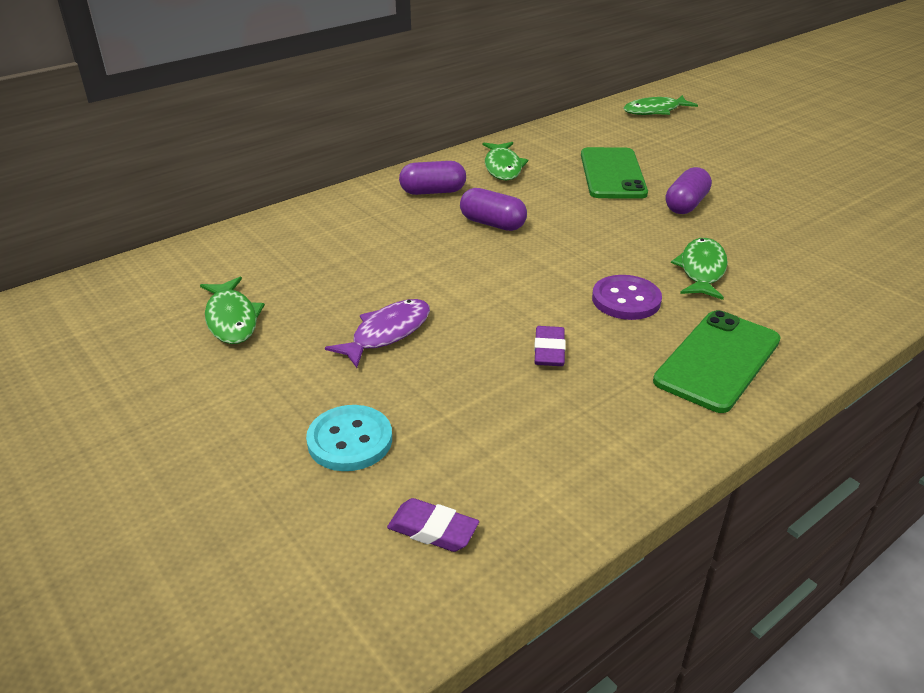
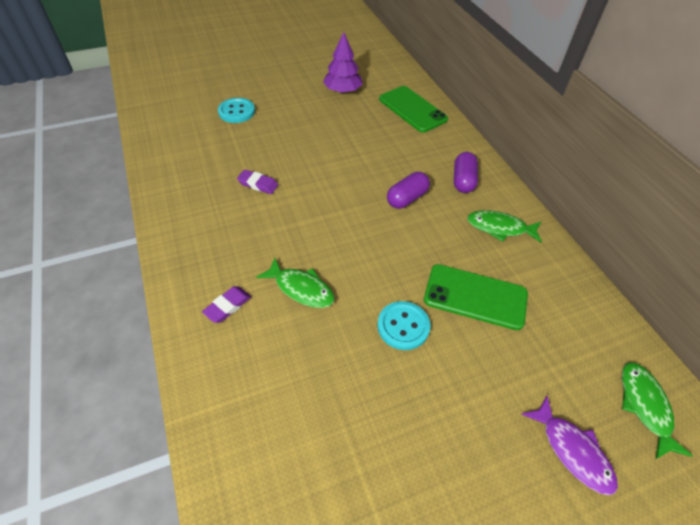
camera: 105 degrees right, 15 degrees up
green fish [200,277,265,344] -> purple tree [323,32,363,93]
purple fish [325,299,430,368] -> purple fish moved to [522,396,618,495]
purple eraser [387,498,479,552] -> purple eraser moved to [202,286,251,323]
purple button [592,275,662,320] -> none
green phone [653,310,781,413] -> green phone moved to [379,86,448,133]
purple capsule [666,167,712,214] -> turquoise button [377,301,431,350]

